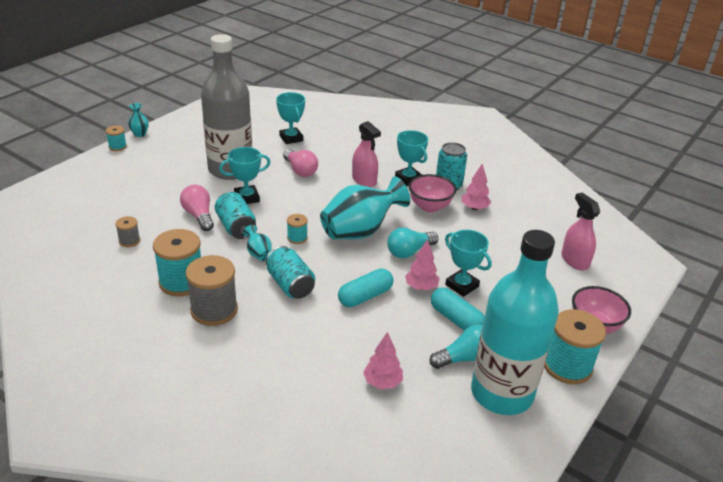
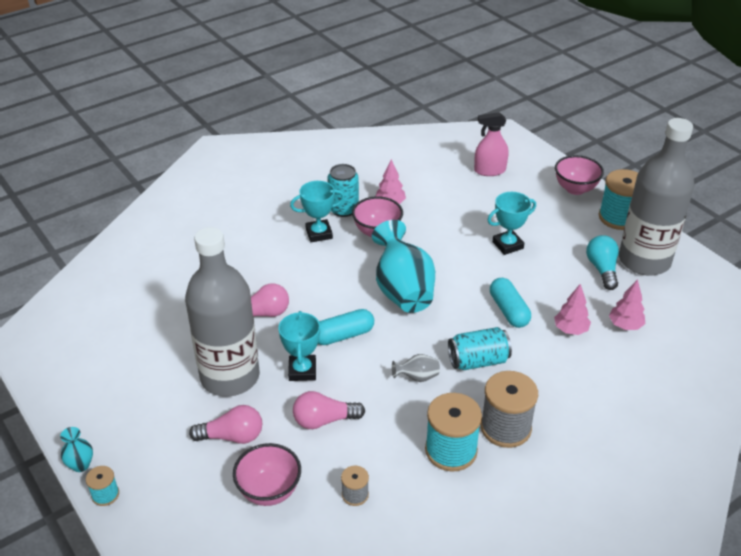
camera: 70 degrees left, 5 degrees up
turquoise can [215,192,256,239] -> none
turquoise vase [243,225,272,261] -> grey vase [392,354,440,382]
turquoise trophy [276,92,305,144] -> none
turquoise spool [287,214,308,244] -> none
pink spray bottle [352,121,381,187] -> none
turquoise light bulb [387,227,438,258] -> none
pink tree [405,239,440,290] -> pink tree moved to [554,284,591,335]
turquoise capsule [431,288,485,330] -> turquoise capsule moved to [318,309,374,345]
turquoise bottle [471,230,559,415] -> grey bottle [619,118,695,276]
none -> pink light bulb [189,405,262,444]
none -> pink bowl [233,443,301,506]

